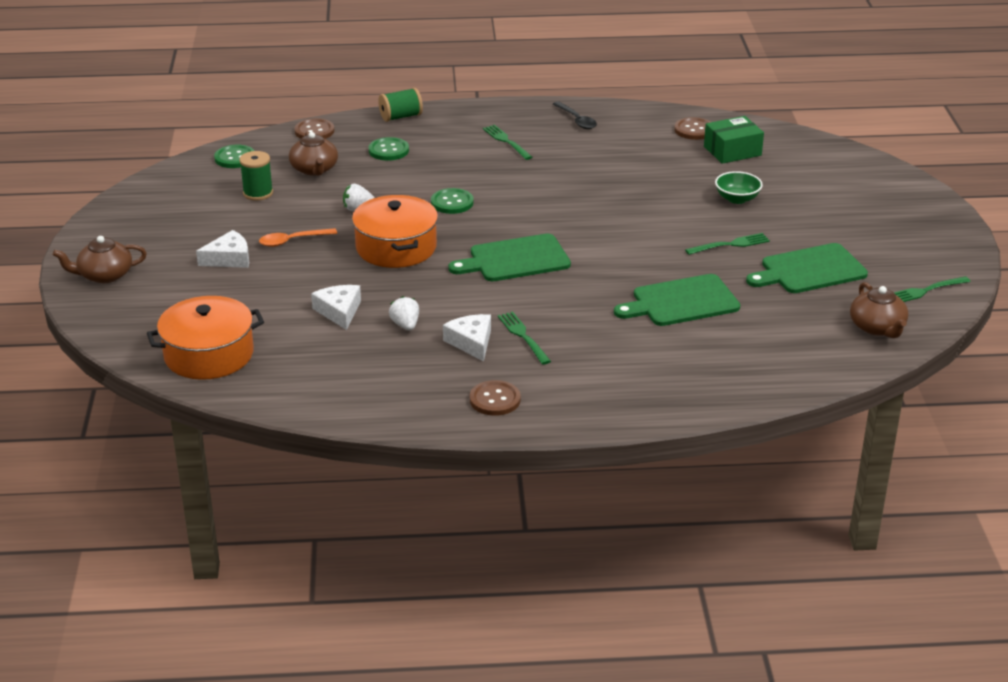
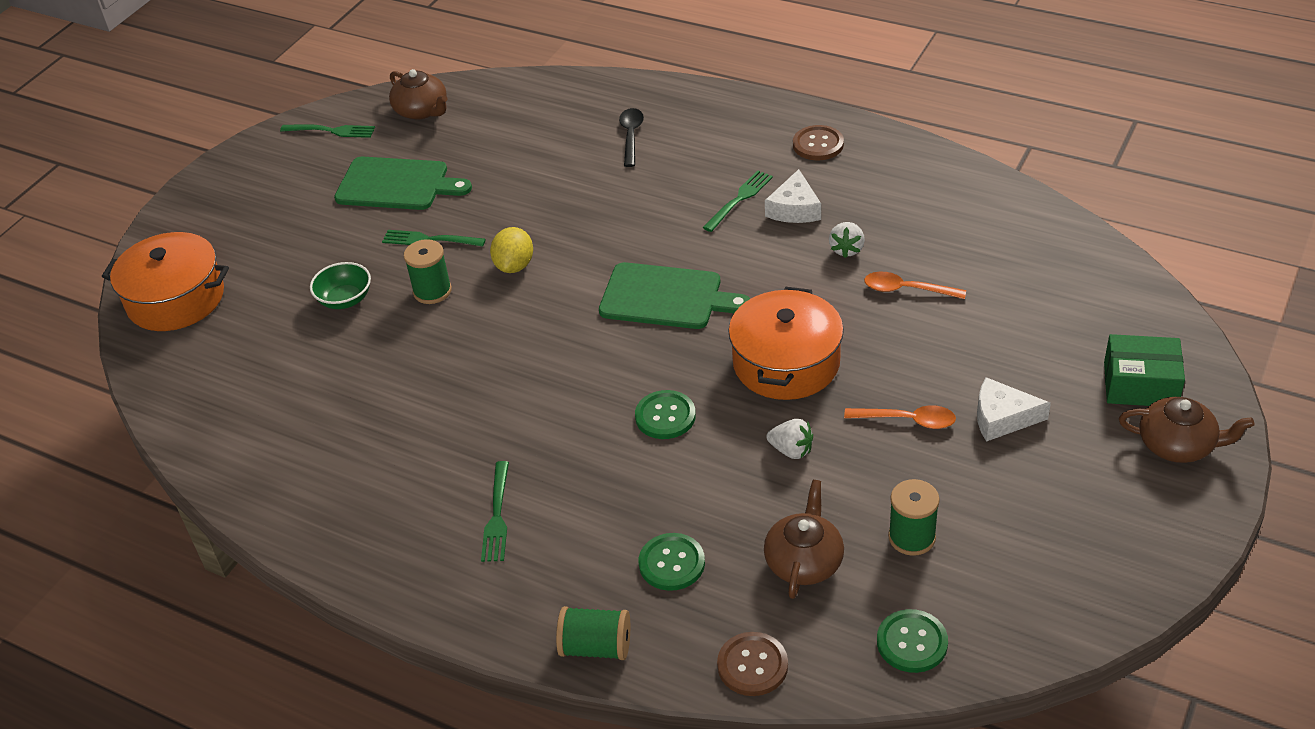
camera: 145 degrees left, 10 degrees up
orange pot [147,296,264,380] -> orange pot moved to [102,232,229,331]
white cheese [311,285,361,330] -> orange spoon [864,272,966,299]
green fork [498,311,551,365] -> green fork turned 150 degrees counterclockwise [703,170,773,232]
black spoon [553,101,597,129] -> black spoon moved to [619,108,644,167]
green cutting board [614,274,740,326] -> none
brown button [674,117,710,140] -> none
green box [704,116,764,164] -> green box moved to [1104,334,1185,406]
brown teapot [850,282,909,338] -> brown teapot turned 120 degrees clockwise [389,69,448,120]
none -> green spool [404,239,452,304]
none -> yellow lemon [490,227,533,273]

